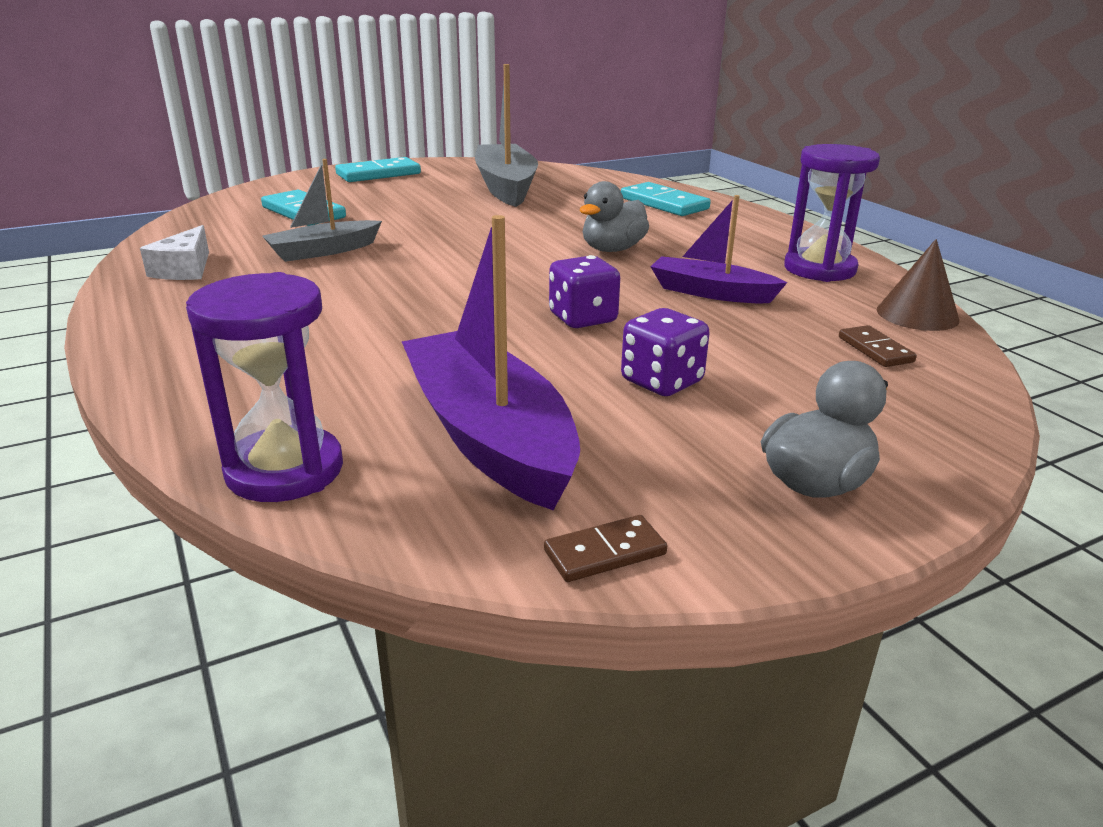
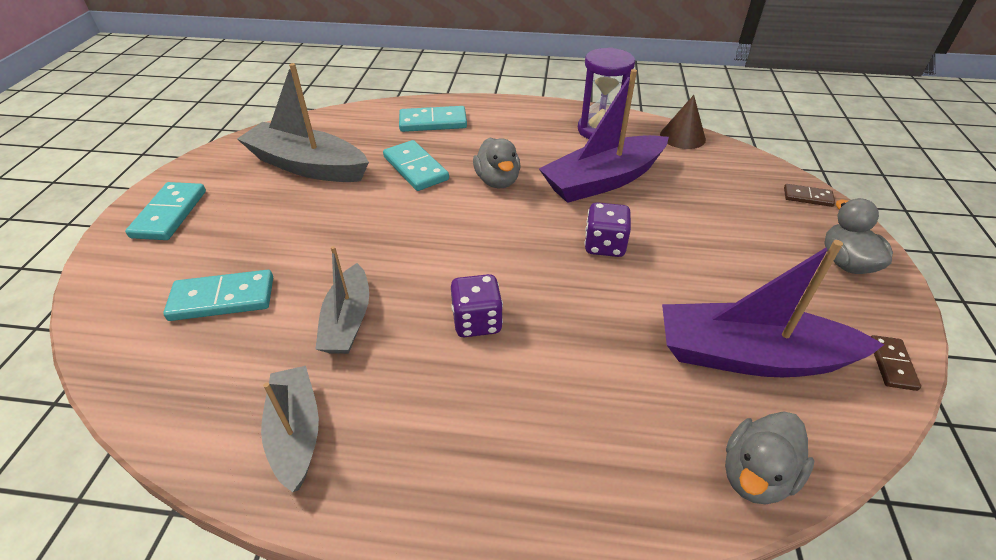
camera: 55 degrees left, 15 degrees up
white cheese [140,225,209,280] -> grey boat [261,366,319,492]
purple hourglass [186,272,343,502] -> grey duck [725,411,814,505]
purple dice [621,308,710,396] -> purple dice moved to [451,274,503,337]
purple boat [650,195,787,303] -> purple boat [539,69,669,203], size x1.65
brown domino [839,325,917,367] -> brown domino moved to [784,184,835,207]
none -> turquoise domino [383,140,449,191]

